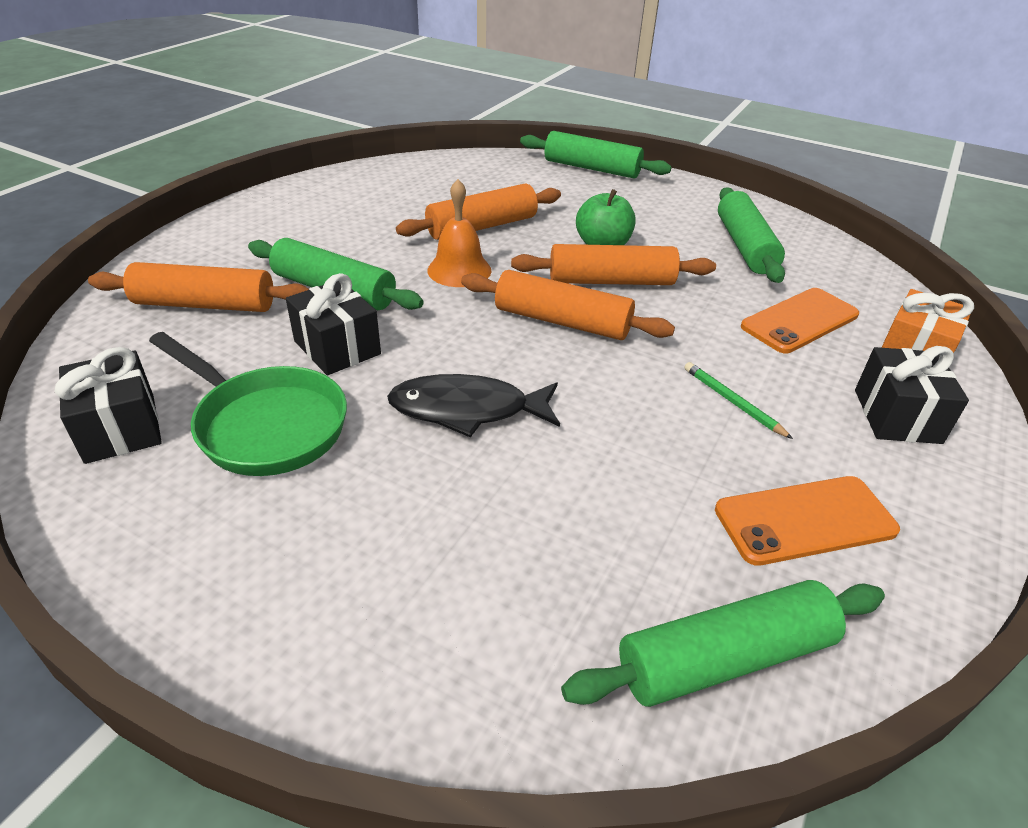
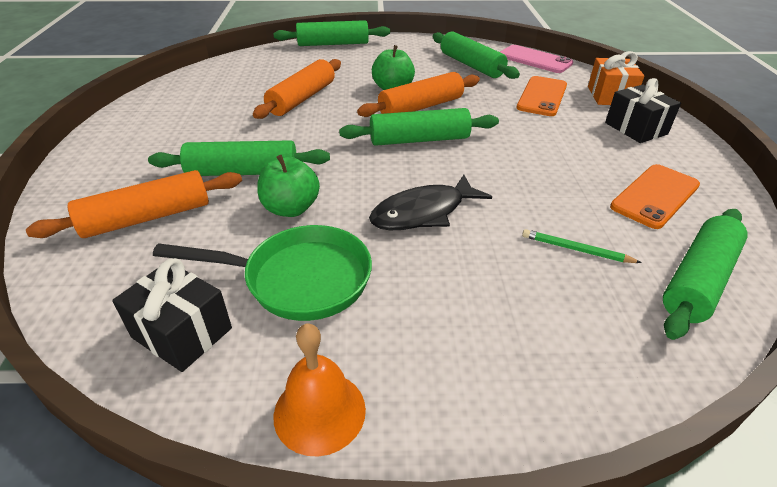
camera: 30 degrees left, 0 degrees up
black gift [286,273,381,375] -> green apple [257,155,320,217]
orange bell [428,179,491,287] -> orange bell moved to [274,323,366,456]
orange rolling pin [461,270,675,340] -> green rolling pin [339,108,499,146]
green pencil [684,362,793,439] -> green pencil moved to [522,229,642,263]
none -> pink phone [500,45,573,73]

